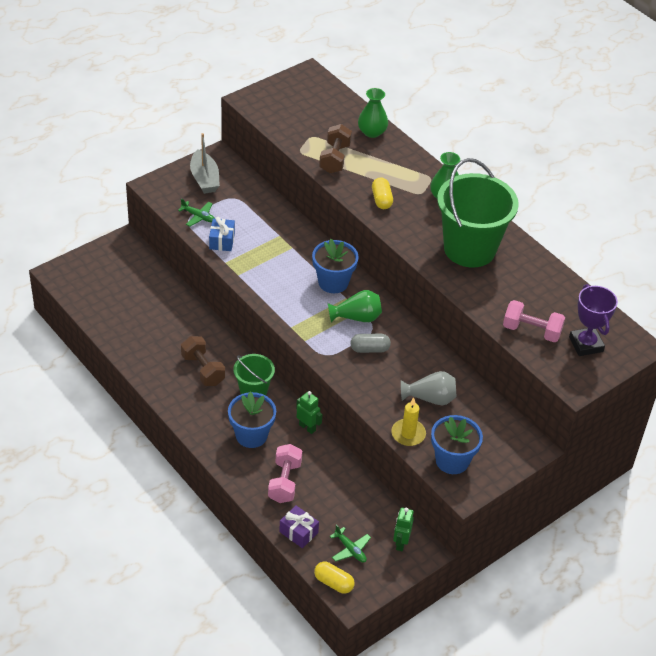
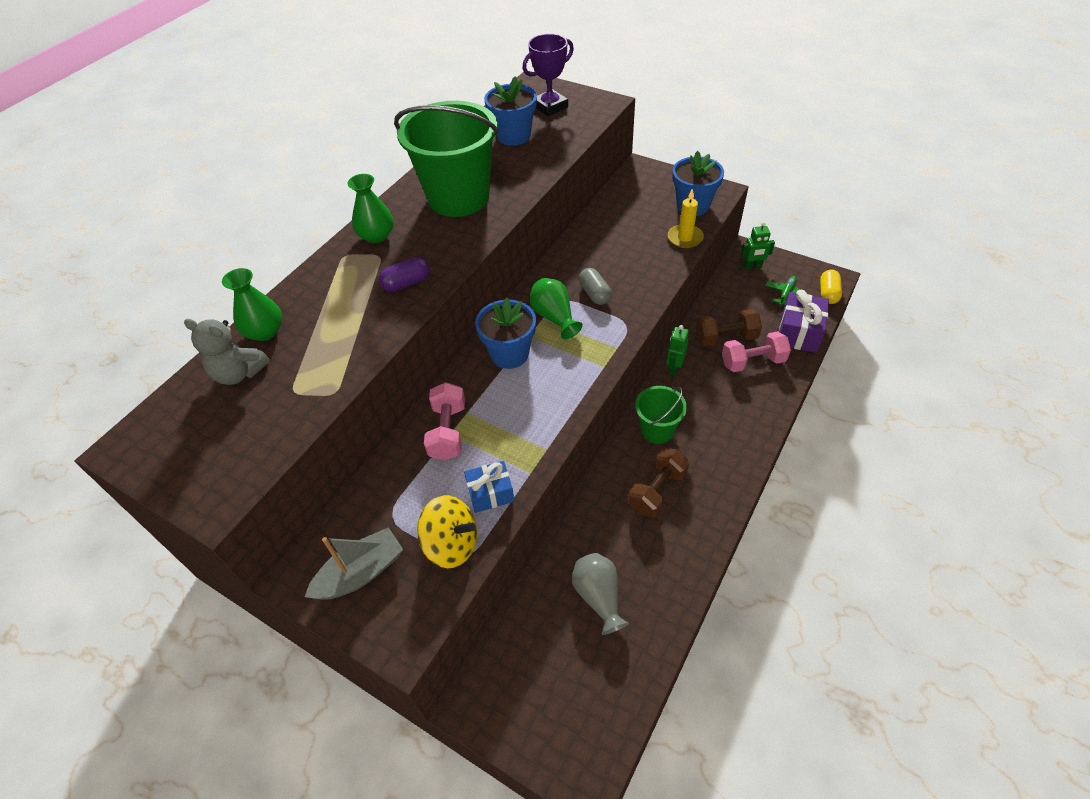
camera: 105 degrees left, 5 degrees up
green plane [178,198,215,227] -> yellow spinning top [417,495,477,568]
blue flower pot [228,392,276,448] -> blue flower pot moved to [484,76,537,146]
purple gift [279,505,319,548] -> purple gift [779,290,829,353], size x1.52
brown dumbbell [319,124,352,173] -> brown dumbbell moved to [696,309,762,347]
yellow capsule [372,177,393,209] -> purple capsule [379,257,429,292]
grey vase [401,371,456,405] -> grey vase moved to [572,553,629,635]
pink dumbbell [503,300,565,343] -> pink dumbbell moved to [424,382,465,461]
none -> grey teddy bear [184,319,270,385]

